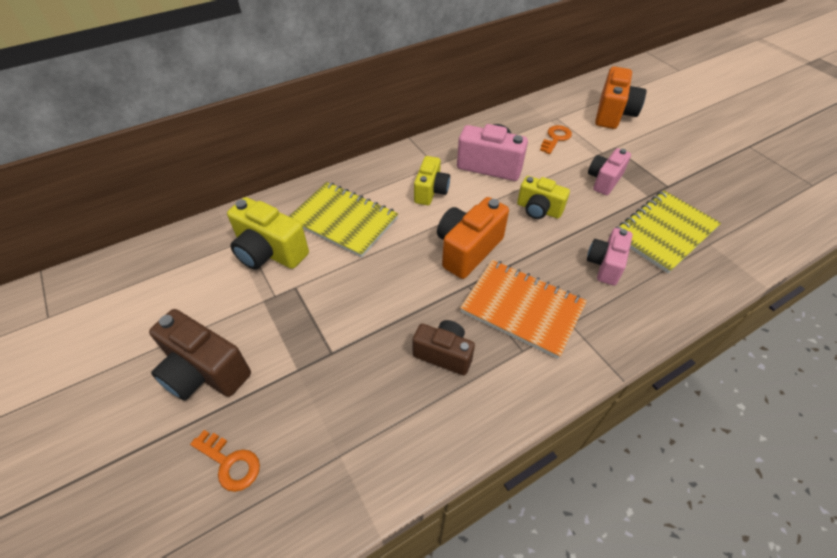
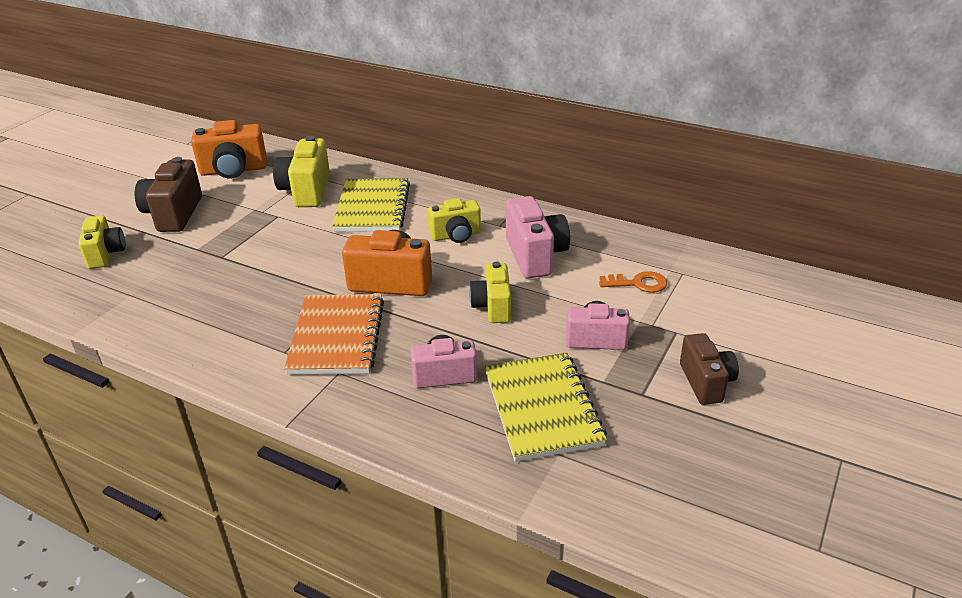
camera: 60 degrees right, 15 degrees down
orange key [190,430,260,492] -> yellow camera [78,215,125,269]
brown camera [412,320,475,375] -> brown camera moved to [680,333,739,405]
orange camera [595,66,646,129] -> orange camera moved to [191,120,267,178]
yellow notebook [615,191,721,273] -> yellow notebook turned 60 degrees clockwise [484,353,607,462]

